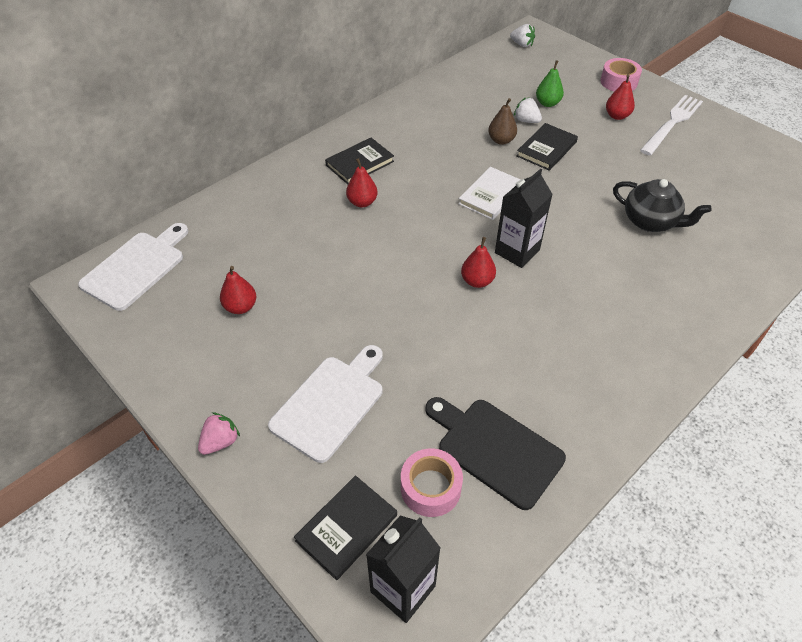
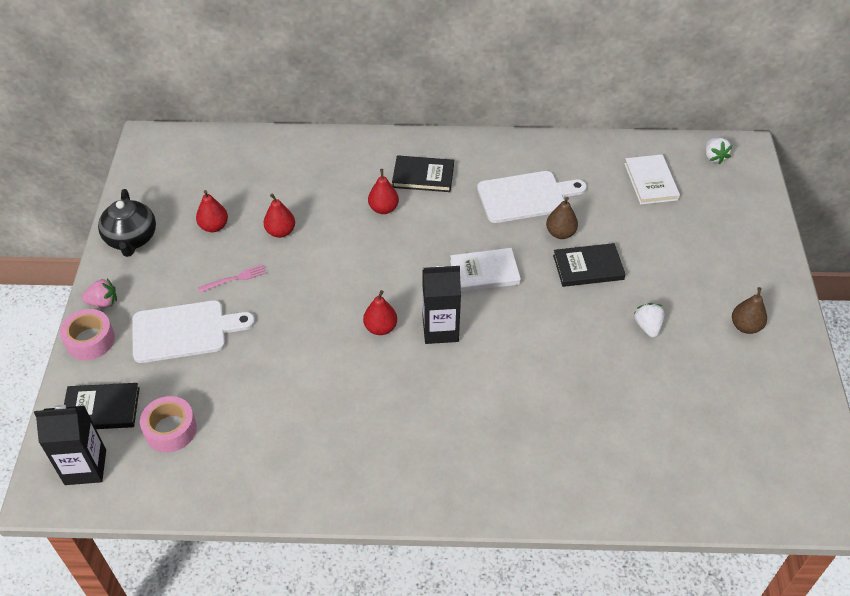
camera: 45 degrees right, 0 degrees up
white cutting board [78,223,188,311] -> white cutting board moved to [477,171,587,223]
black cutting board [425,397,566,510] -> none
white strawberry [514,97,542,123] -> white strawberry moved to [634,303,665,338]
green pear [536,60,564,107] -> none
pink tape [601,58,642,91] -> pink tape moved to [60,309,115,360]
red pear [606,74,635,120] -> red pear moved to [263,194,295,238]
black teapot [613,179,712,232] -> black teapot moved to [98,189,156,257]
white fork [640,95,703,155] -> brown pear [732,287,767,334]
none -> pink fork [198,264,267,292]
none -> white book [624,154,680,205]

